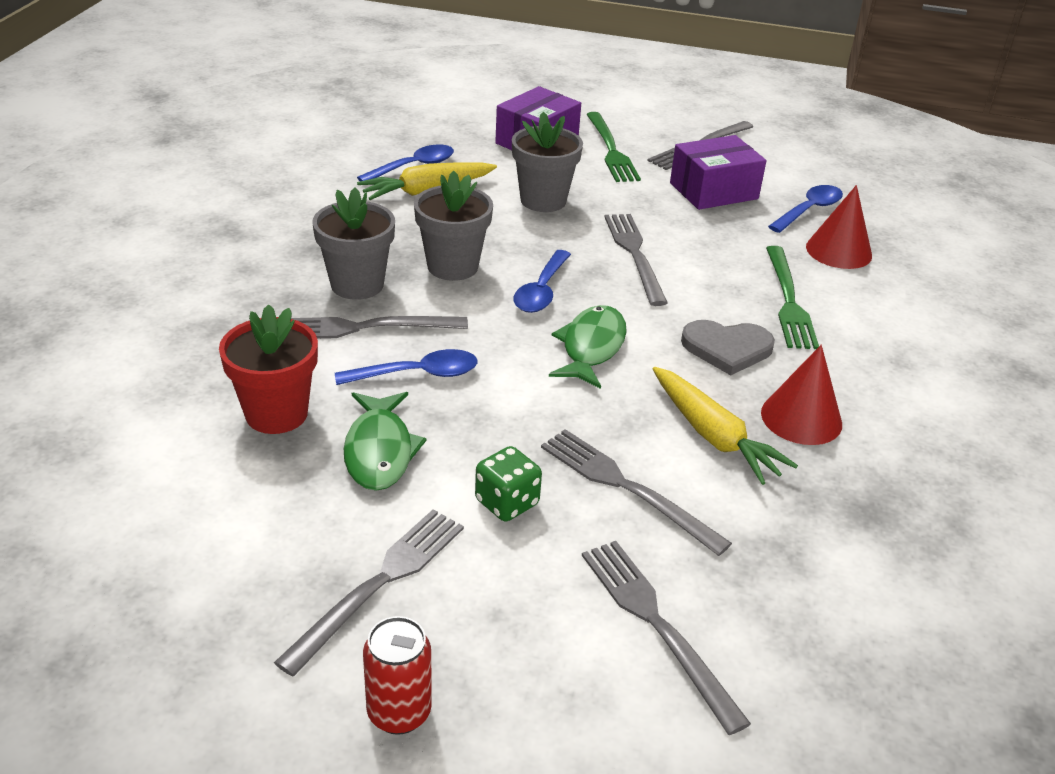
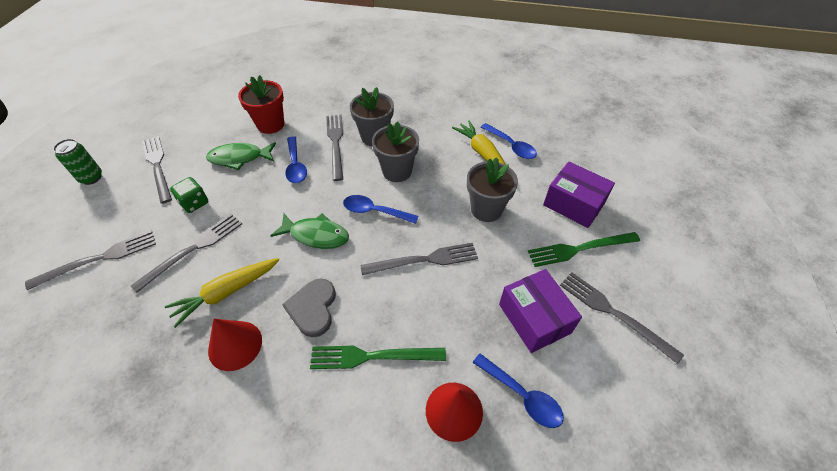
camera: 90 degrees right, 15 degrees up
grey fork [274,509,464,677] -> grey fork turned 150 degrees counterclockwise [142,136,172,204]
red can [363,616,432,735] -> green can [53,139,102,185]

